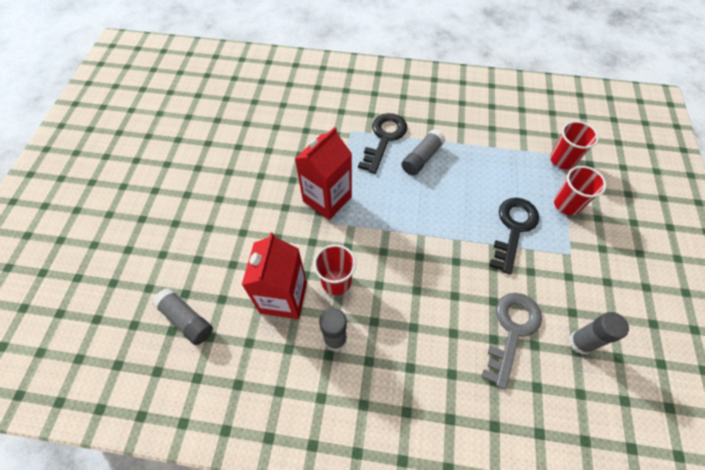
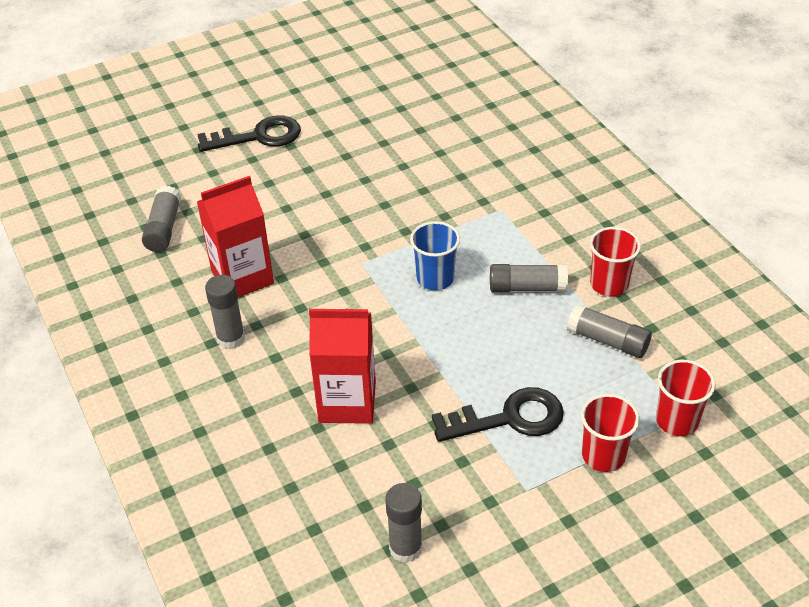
camera: 55 degrees right, 15 degrees down
red carton [295,127,352,220] -> red carton moved to [309,308,376,424]
red cup [314,244,356,295] -> red cup moved to [590,227,641,297]
black key [358,113,407,174] -> black key moved to [197,116,301,152]
grey key [482,293,542,390] -> none
none -> blue cup [410,221,460,290]
none -> grey glue stick [567,304,652,358]

